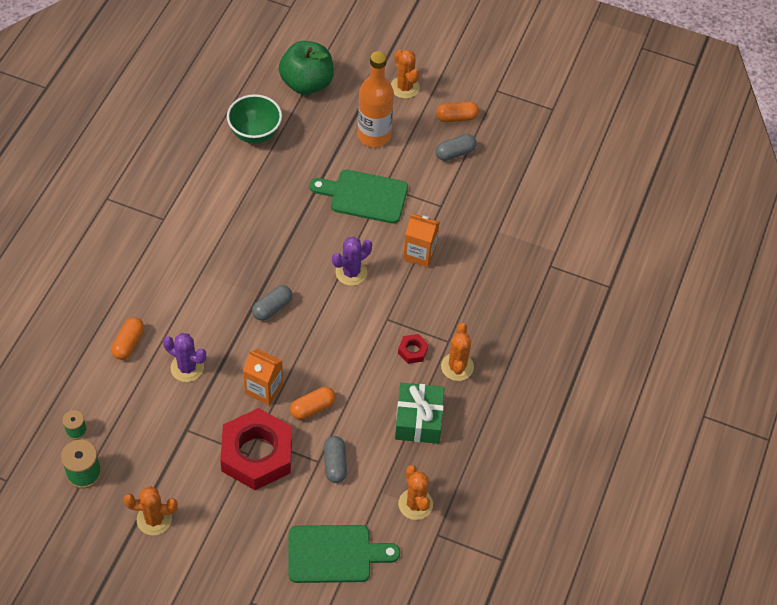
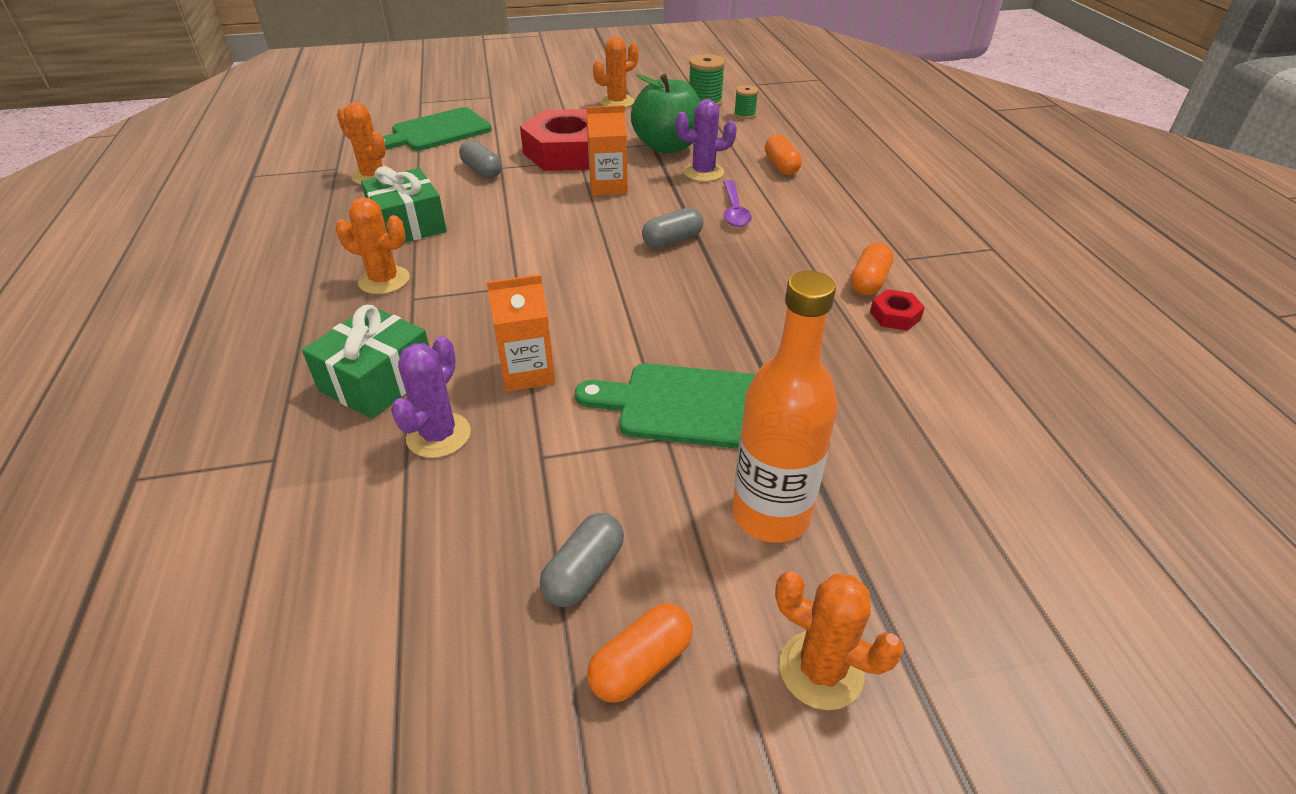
camera: 150 degrees right, 15 degrees down
green bowl [227,94,282,144] -> none
grey capsule [252,285,292,321] -> grey capsule turned 45 degrees clockwise [642,208,704,248]
green apple [279,41,334,95] -> green apple moved to [631,74,700,154]
orange capsule [290,387,336,420] -> orange capsule moved to [851,243,894,295]
green cutting board [310,170,408,224] -> green cutting board turned 150 degrees counterclockwise [575,363,756,449]
purple cactus [332,237,372,286] -> purple cactus moved to [391,336,471,458]
red nut [398,334,429,364] -> red nut moved to [870,289,925,331]
orange cactus [441,323,474,381] -> orange cactus turned 45 degrees counterclockwise [335,197,410,294]
none -> green gift [302,305,429,419]
none -> purple spoon [723,180,752,227]

